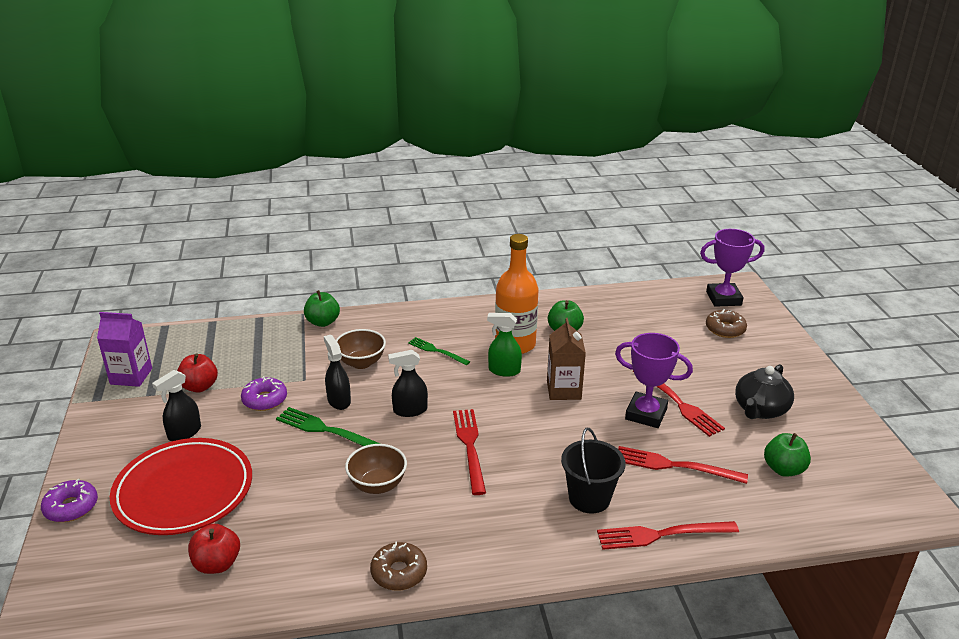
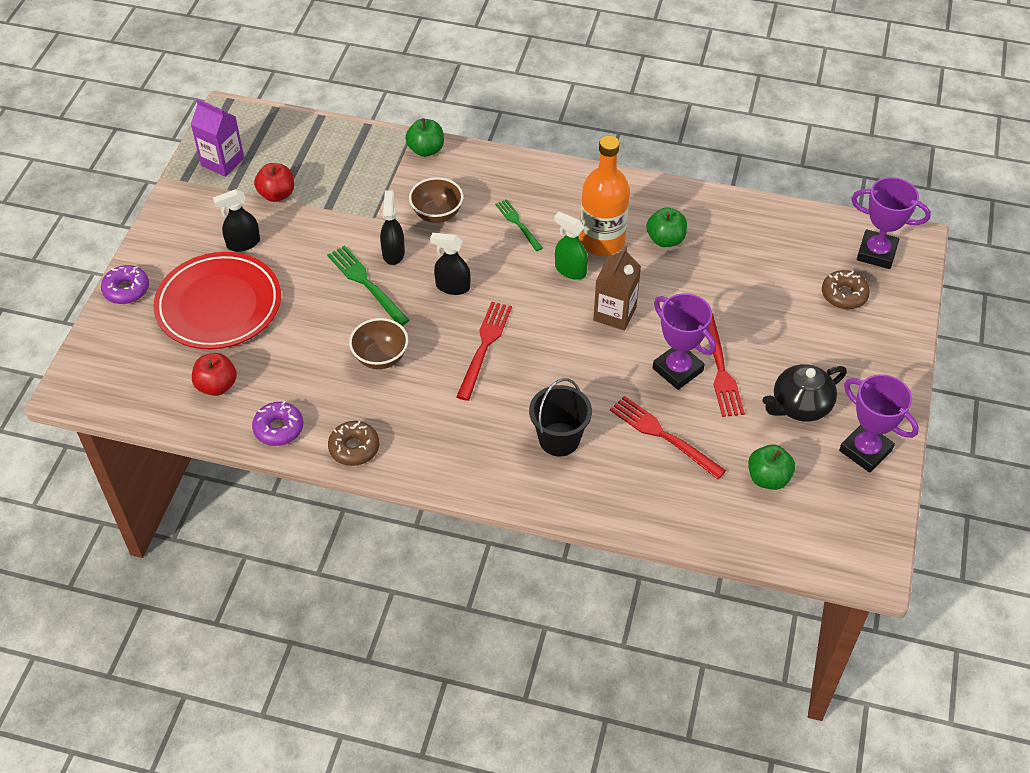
camera: 25 degrees right, 20 degrees up
purple donut [241,376,287,411] -> purple donut moved to [252,401,303,446]
red fork [597,521,739,550] -> none
none -> purple trophy [839,374,919,473]

